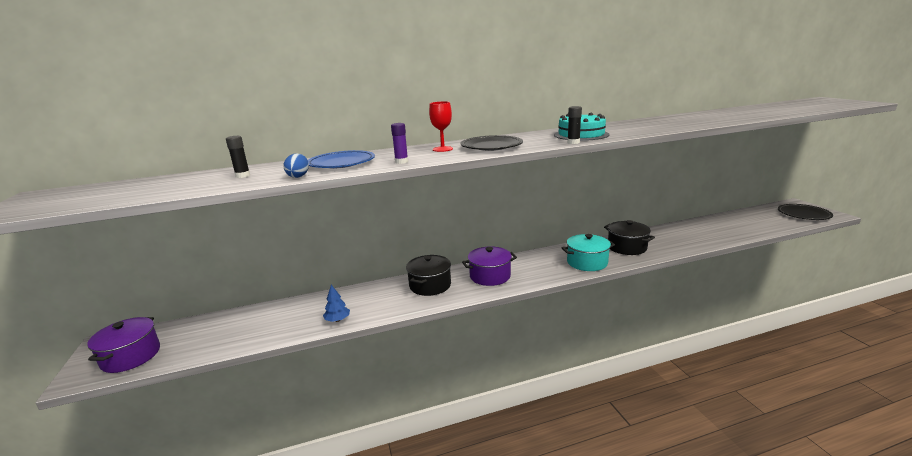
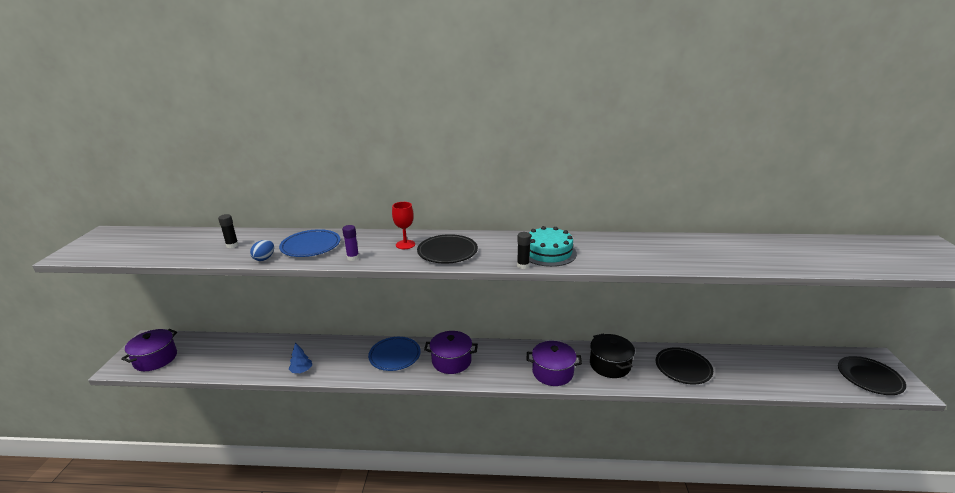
camera: 20 degrees right, 5 degrees up
black pot [406,255,451,296] -> blue plate [368,337,421,371]
turquoise pot [562,234,615,271] -> purple pot [526,341,582,386]
none -> black plate [656,347,713,385]

